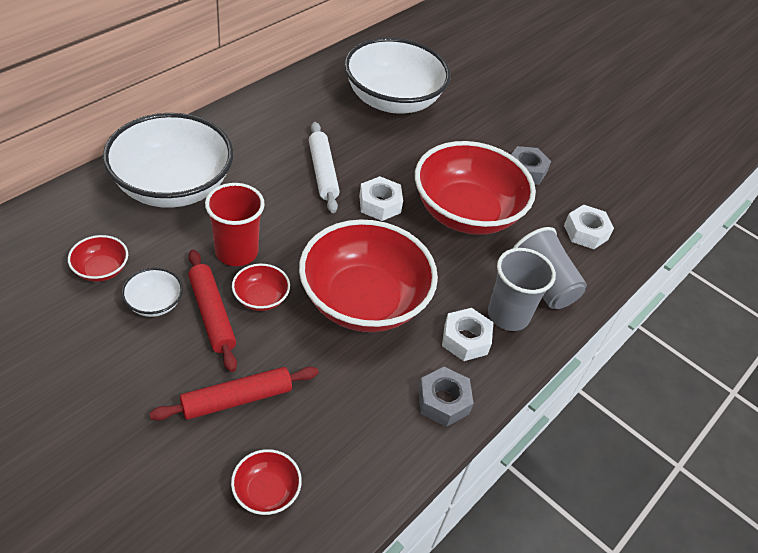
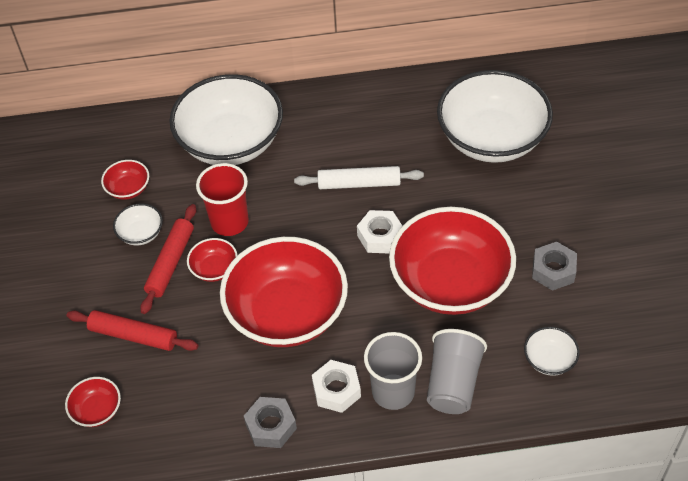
camera: 50 degrees right, 5 degrees up
white rolling pin [309,122,340,213] -> white rolling pin turned 60 degrees clockwise [294,166,424,189]
white nut [564,205,614,249] -> white bowl [524,327,580,376]

